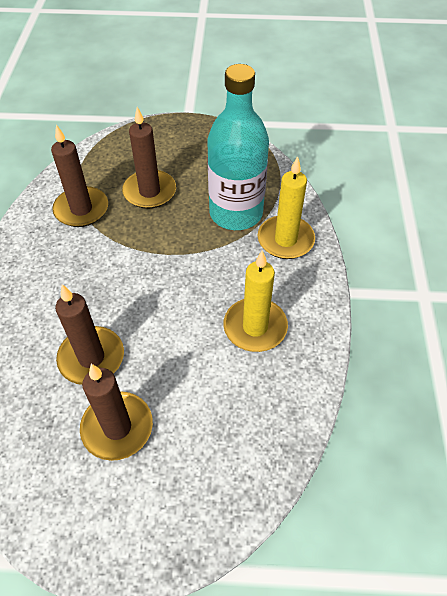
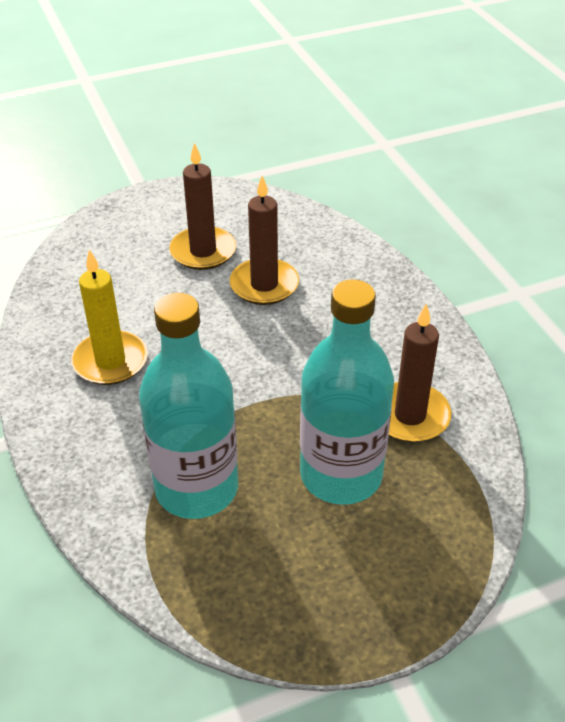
camera: 155 degrees right, 10 degrees down
brown candle [122,107,176,209] -> turquoise bottle [300,279,394,505]
yellow candle [258,156,315,259] -> none

